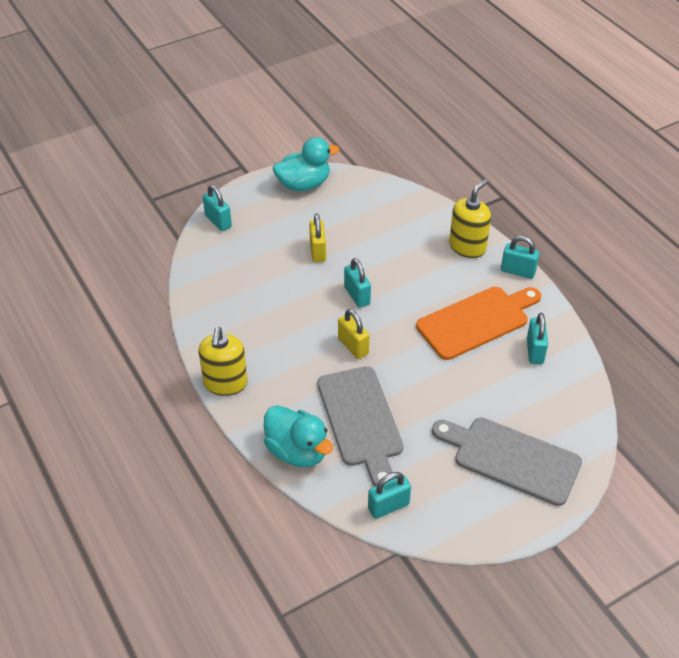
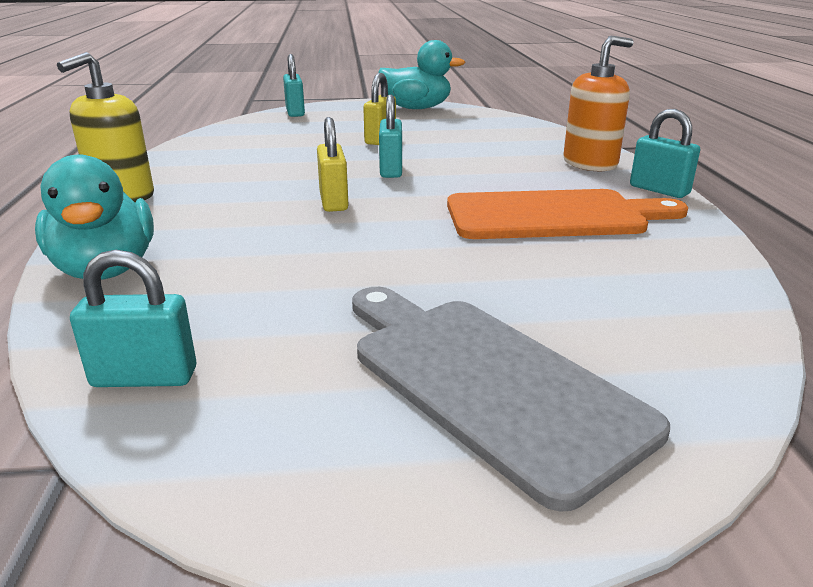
camera: 25 degrees right, 20 degrees down
grey cutting board [317,366,404,487] -> none
yellow soap dispenser [449,179,491,258] -> orange soap dispenser [563,36,634,171]
turquoise padlock [527,313,548,364] -> none

